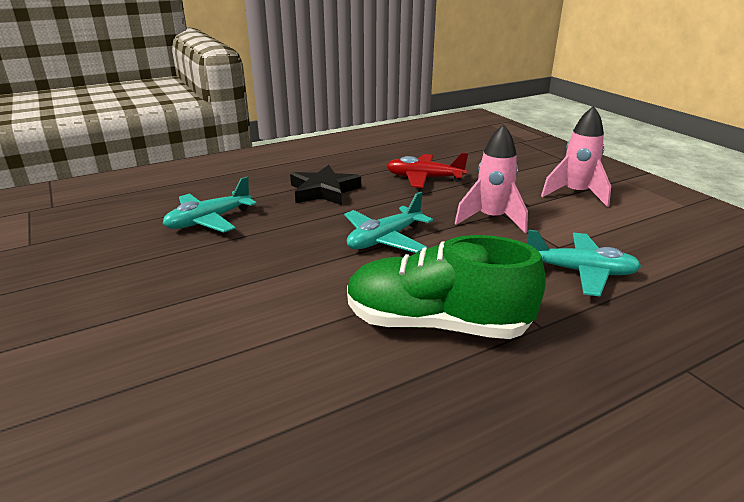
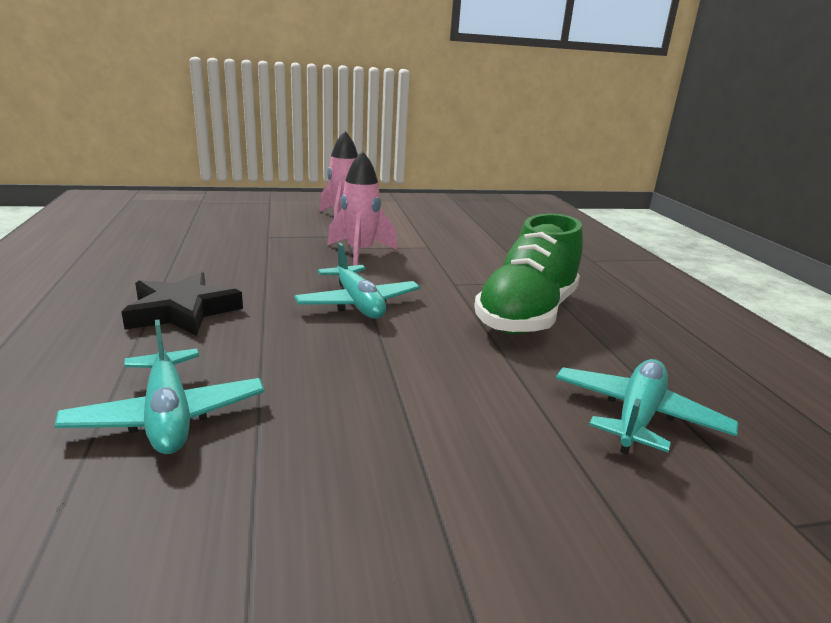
camera: 75 degrees left, 5 degrees down
red plane [387,153,468,188] -> none
turquoise plane [528,230,641,296] -> turquoise plane moved to [556,359,739,454]

